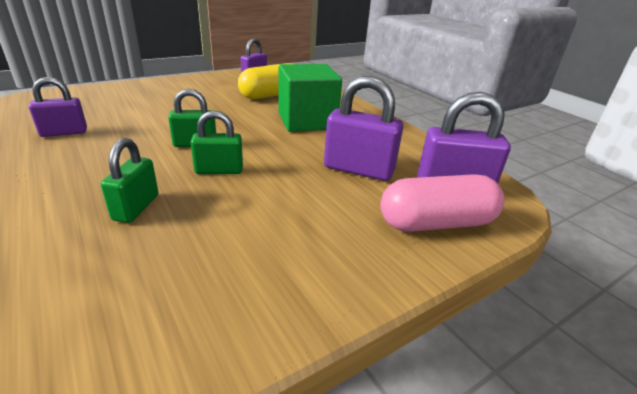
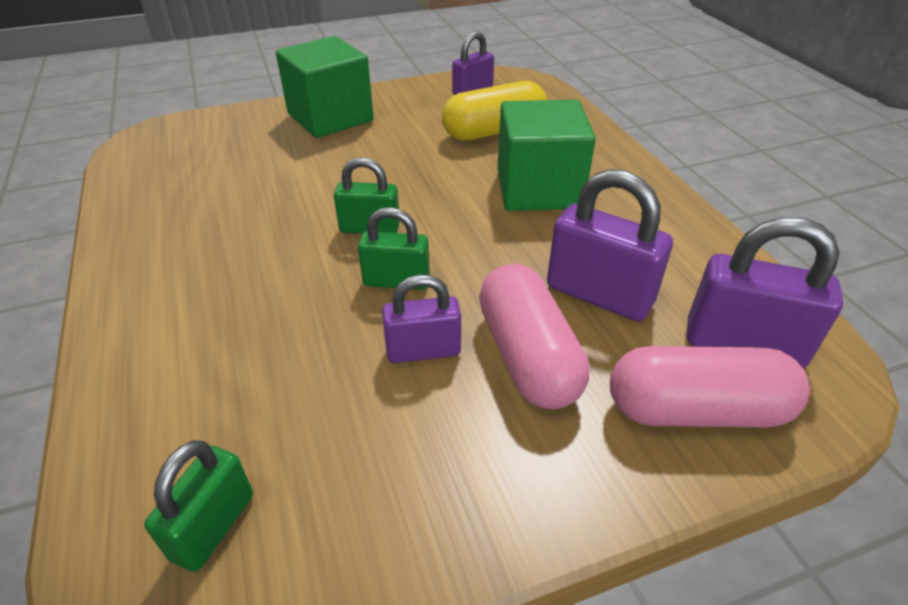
camera: 15 degrees right, 10 degrees up
purple padlock [29,77,87,137] -> purple padlock moved to [382,274,461,363]
green padlock [101,138,158,223] -> green padlock moved to [144,440,253,572]
none -> green cube [276,36,374,138]
none -> pink capsule [479,264,590,409]

